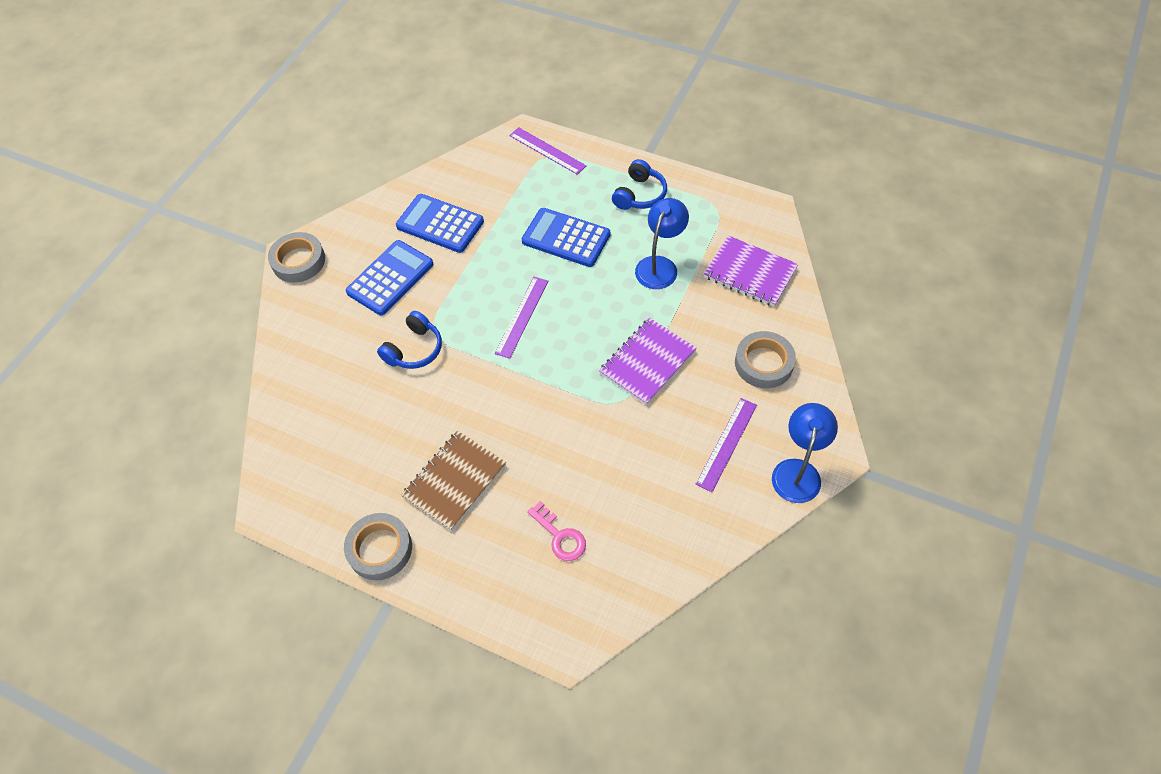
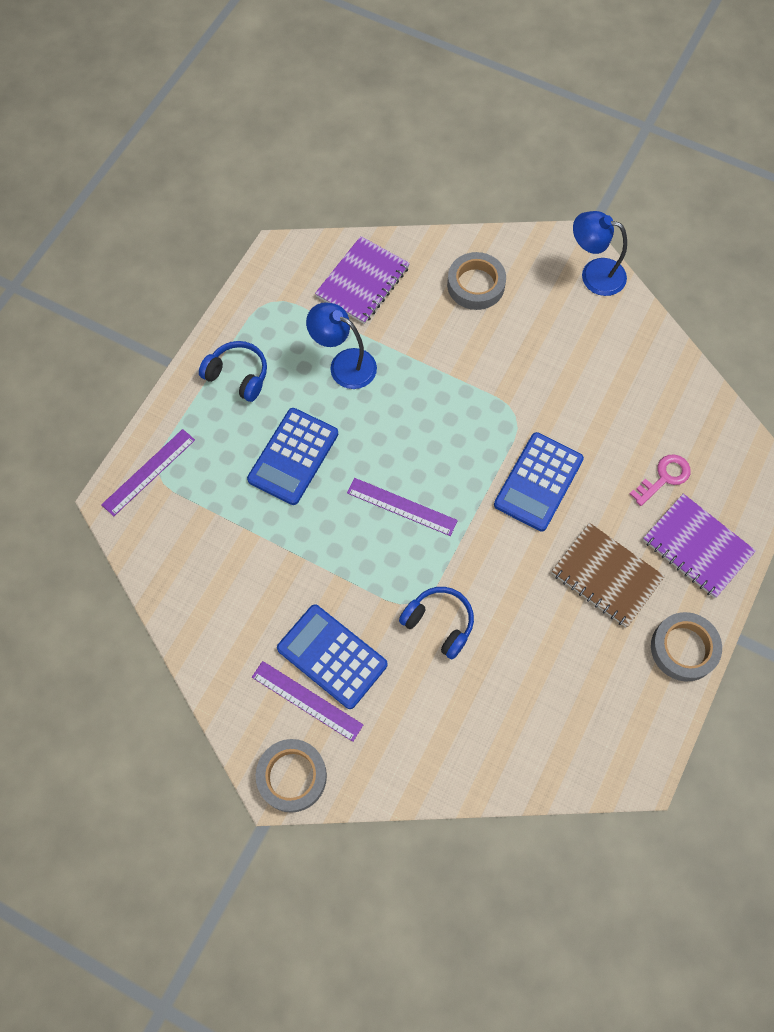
camera: 90 degrees left, 10 degrees up
blue calculator [396,194,484,253] -> blue calculator moved to [494,432,584,531]
purple notebook [599,318,697,405] -> purple notebook moved to [643,494,756,598]
purple ruler [696,398,757,492] -> purple ruler moved to [252,661,363,742]

